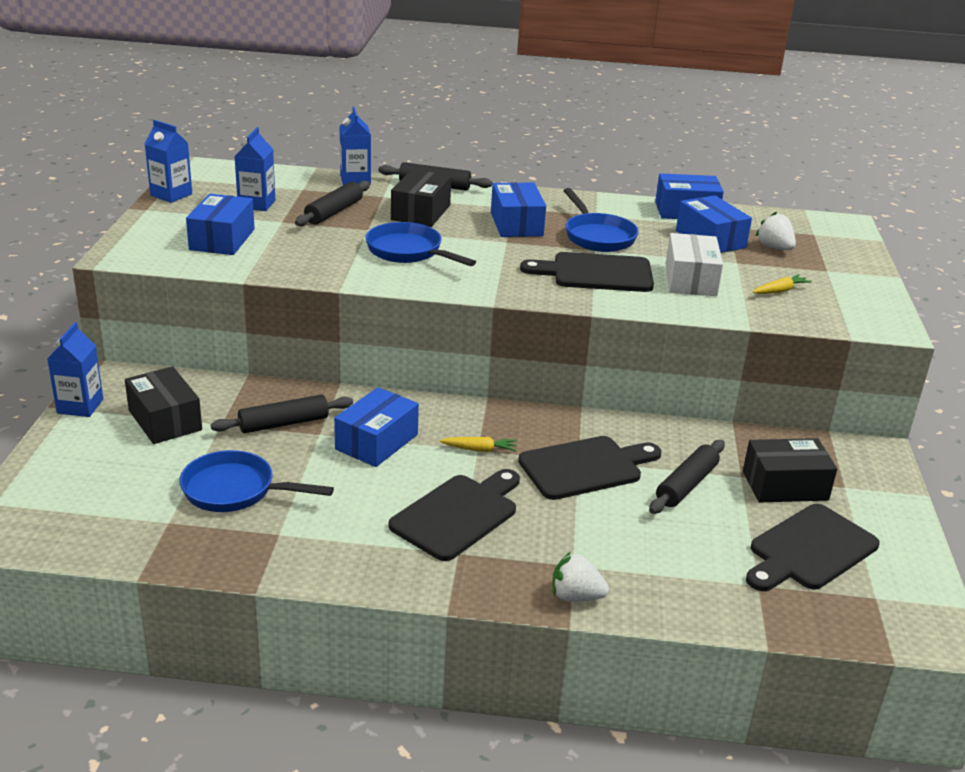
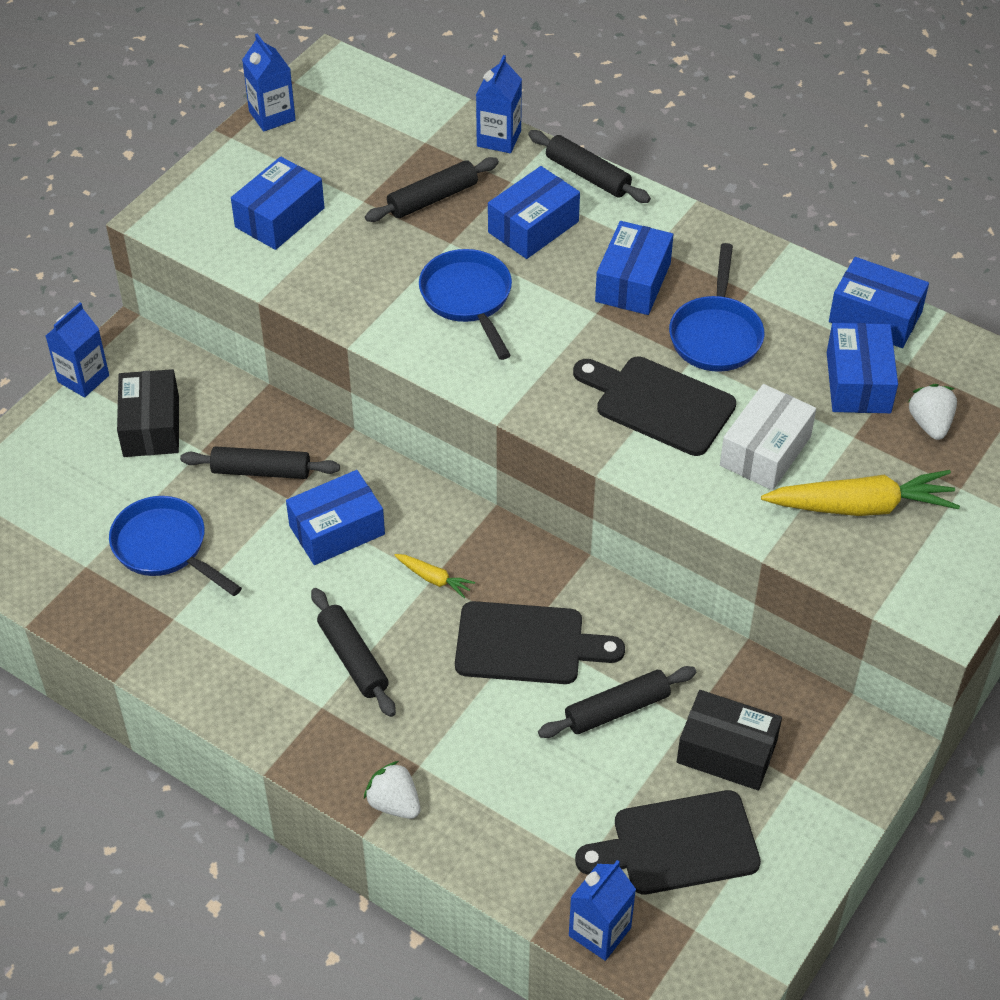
camera: 30 degrees right, 20 degrees up
blue carton [235,127,275,211] -> blue carton moved to [569,860,636,961]
black cutting board [389,469,520,561] -> black rolling pin [311,588,396,717]
black box [391,169,451,227] -> blue box [488,166,580,259]
yellow carrot [753,274,812,294] -> yellow carrot [761,470,960,516], size x2.09

